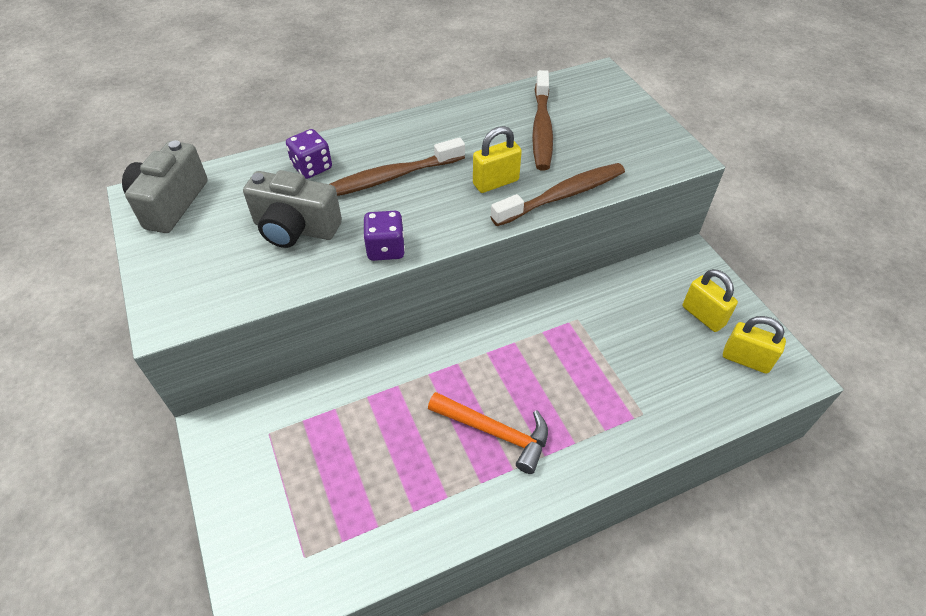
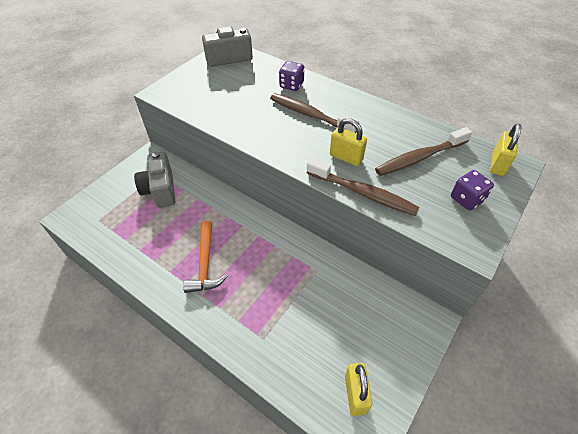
camera: 60 degrees right, 0 degrees up
grey camera [243,170,342,248] -> grey camera moved to [134,152,175,208]
purple dice [363,211,405,261] -> purple dice moved to [451,170,494,210]
yellow padlock [683,269,738,332] -> yellow padlock moved to [490,123,521,176]

